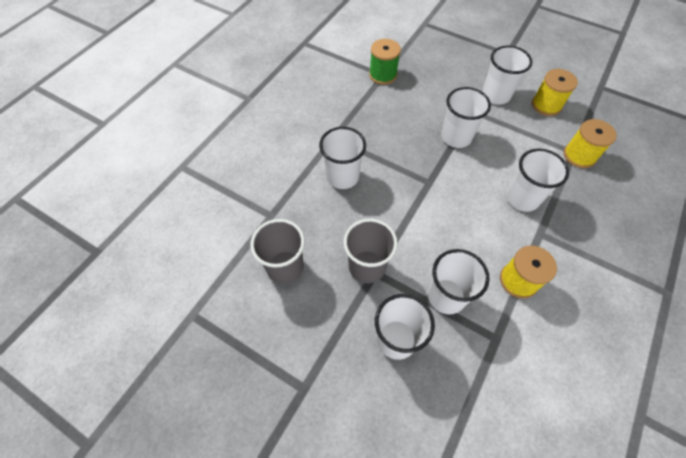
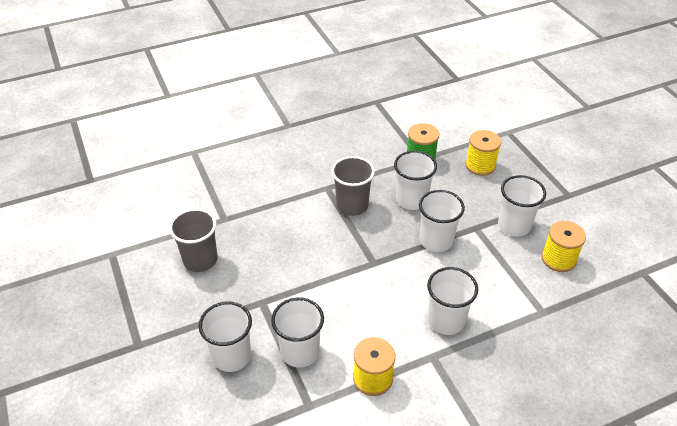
camera: 35 degrees right, 15 degrees down
white cup [319,127,366,189] -> white cup moved to [394,151,437,210]
grey cup [343,219,398,283] -> grey cup moved to [331,156,375,216]
yellow spool [564,119,617,168] -> yellow spool moved to [465,130,501,176]

